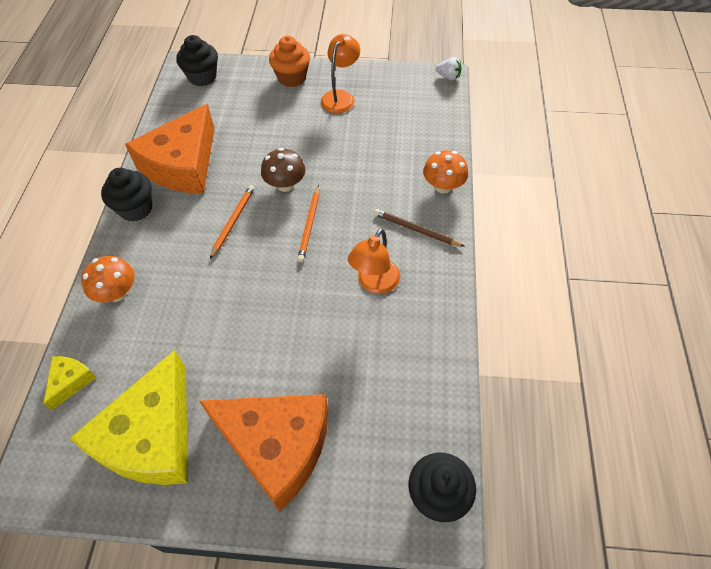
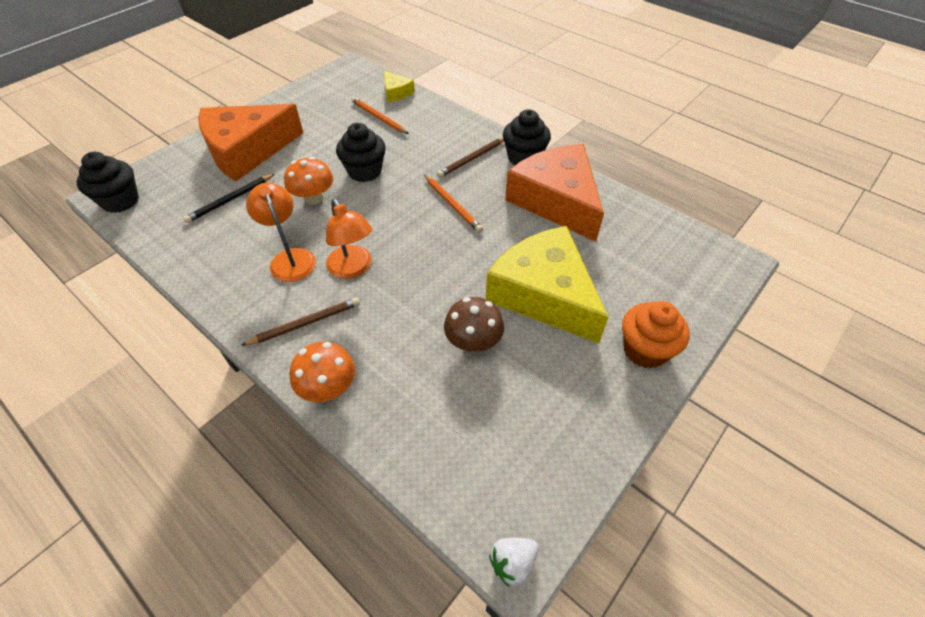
camera: 125 degrees right, 5 degrees down
yellow cheese [70,350,188,485] -> yellow cheese moved to [486,226,609,344]
orange mushroom [81,256,135,303] -> orange mushroom moved to [284,157,333,205]
black cupcake [176,35,218,86] -> black cupcake moved to [336,123,386,182]
brown mushroom [261,148,306,192] -> brown mushroom moved to [444,297,504,352]
orange pencil [297,185,320,262] -> orange pencil moved to [351,97,409,134]
orange lamp [321,34,360,113] -> orange lamp moved to [326,199,372,279]
none -> black pencil [183,174,274,223]
none -> brown pencil [437,137,504,178]

